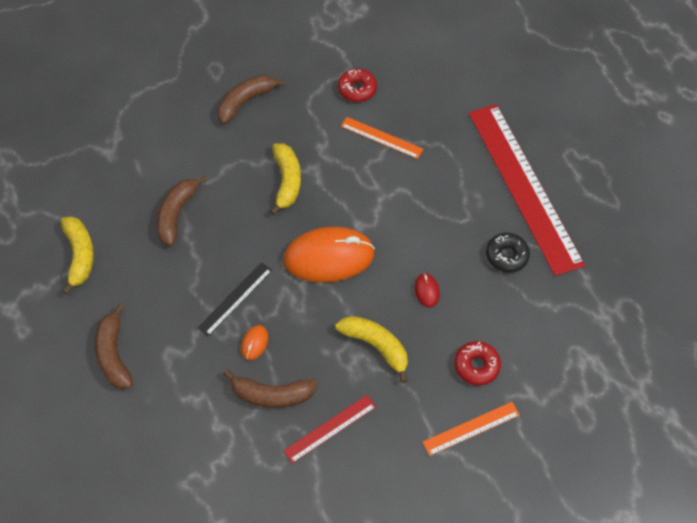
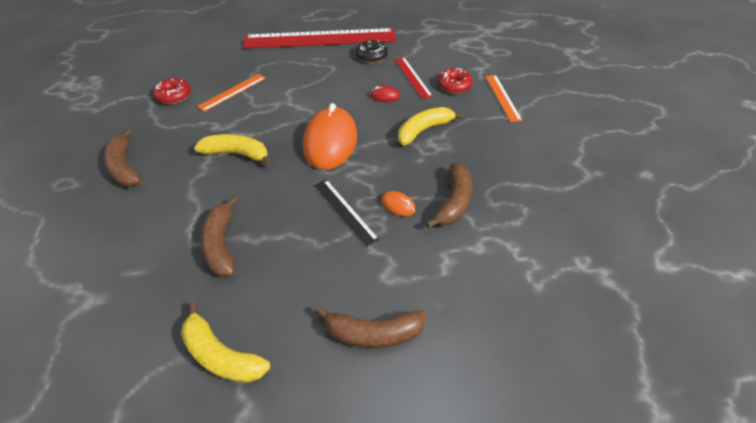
camera: 75 degrees left, 10 degrees down
yellow banana [61,216,94,294] -> yellow banana turned 150 degrees counterclockwise [181,302,270,383]
brown banana [156,176,207,246] -> brown banana turned 45 degrees clockwise [200,196,238,277]
red ruler [284,395,376,464] -> red ruler moved to [395,57,433,99]

